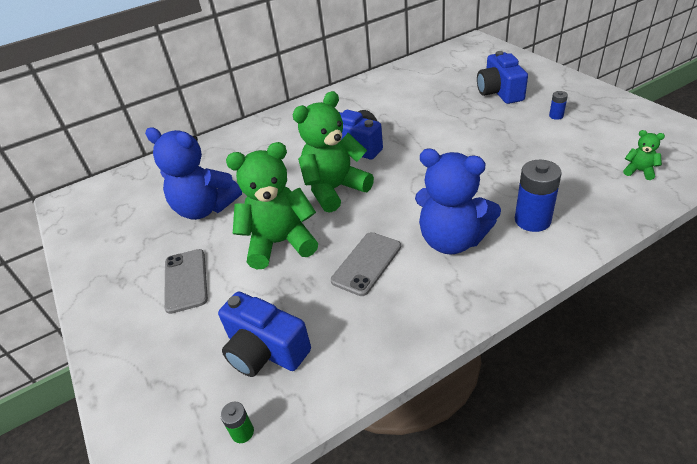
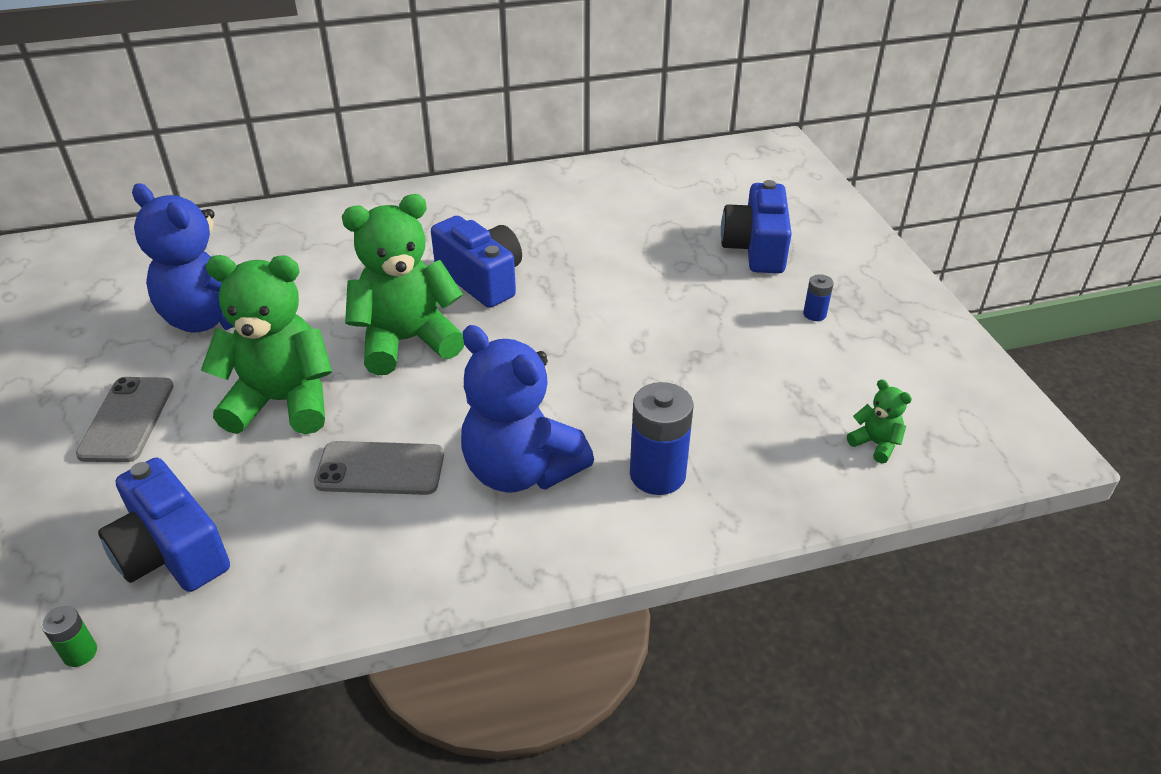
camera: 10 degrees right, 0 degrees up
grey phone [331,232,401,296] -> grey phone turned 45 degrees clockwise [314,441,444,495]

